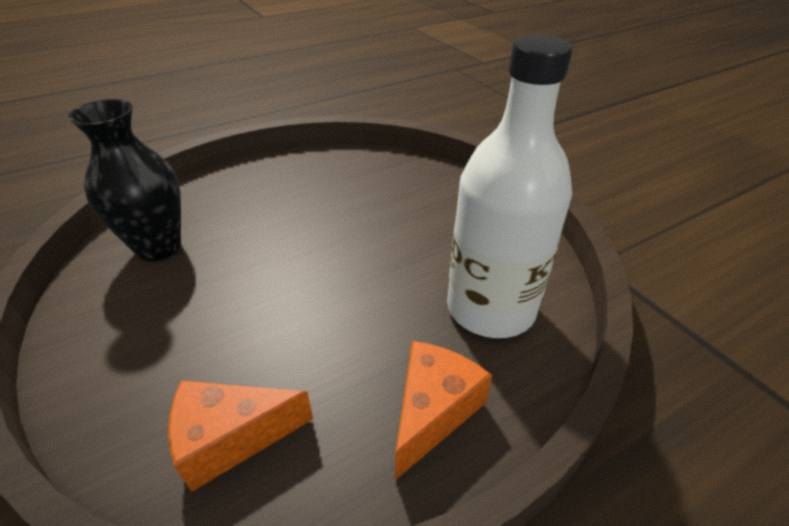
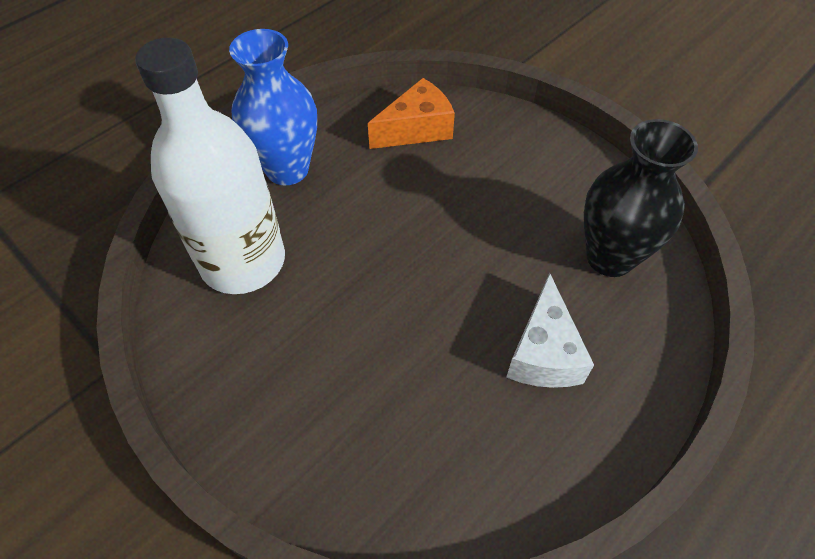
camera: 165 degrees right, 15 degrees up
orange cheese [395,341,492,480] -> blue vase [229,29,317,185]
none -> white cheese [506,273,594,388]

